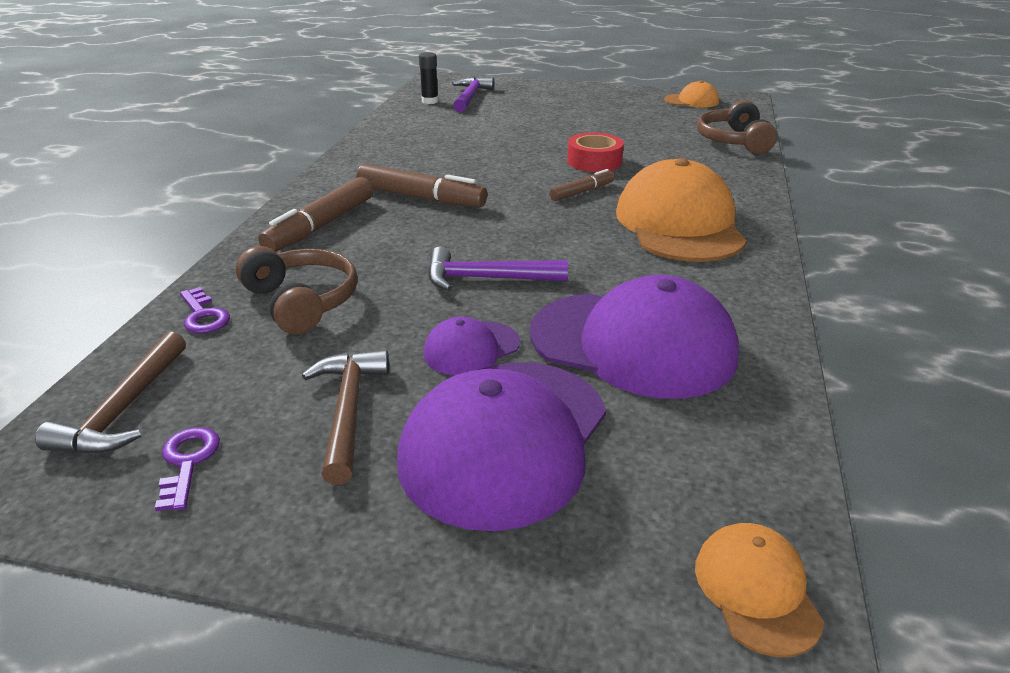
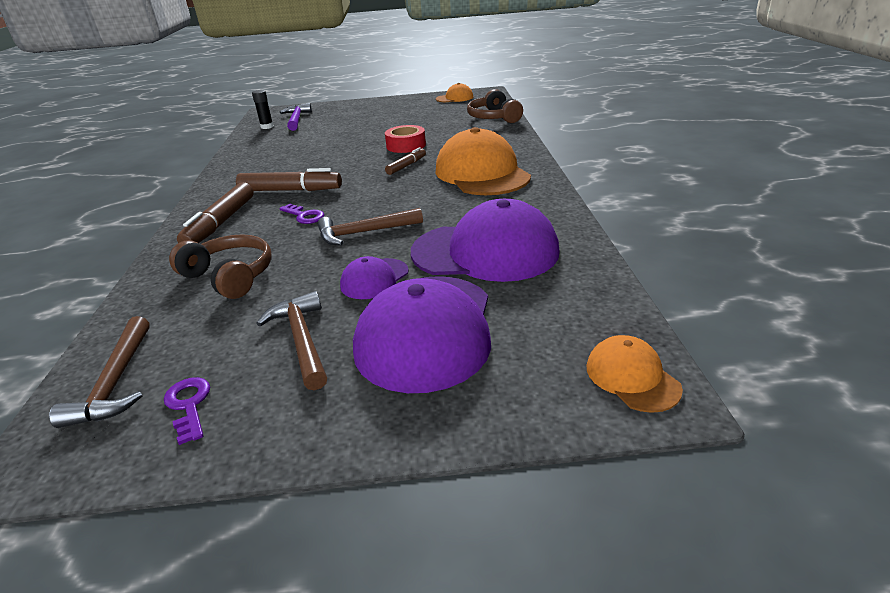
camera: 15 degrees left, 0 degrees up
purple key [180,287,230,333] -> purple key moved to [279,204,324,224]
purple hammer [428,246,568,291] -> brown hammer [317,208,423,245]

